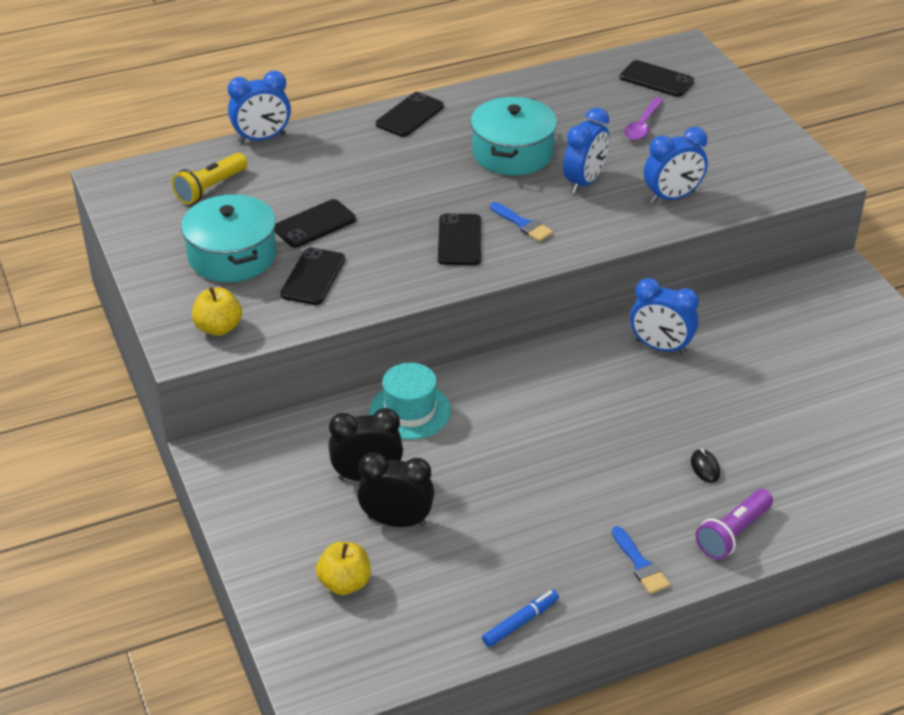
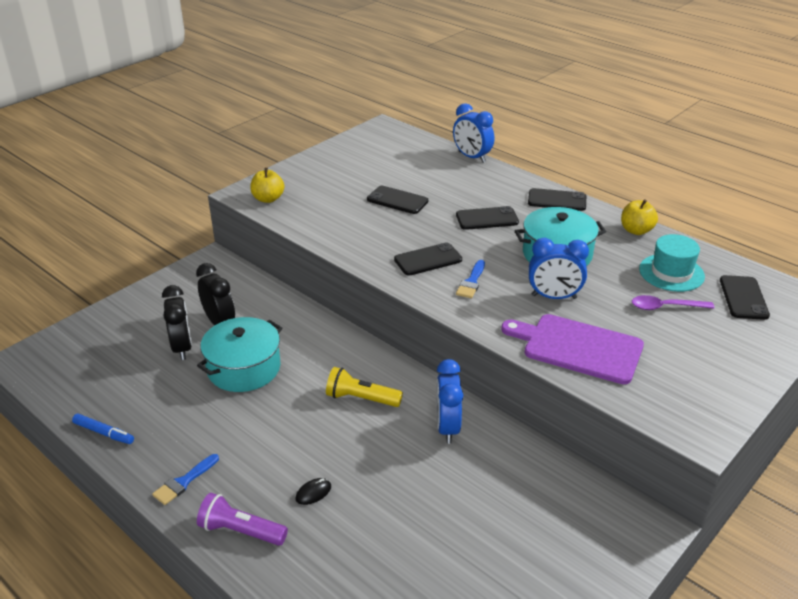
camera: 65 degrees right, 5 degrees down
yellow flashlight [172,153,248,204] -> yellow flashlight moved to [326,367,403,407]
turquoise pot [181,194,276,282] -> turquoise pot moved to [197,317,282,392]
black phone [280,247,345,305] -> black phone moved to [456,206,519,230]
yellow apple [316,542,371,595] -> yellow apple moved to [621,199,658,235]
turquoise hat [370,363,451,440] -> turquoise hat moved to [639,234,705,292]
blue clock [644,127,708,203] -> purple cutting board [501,314,644,384]

